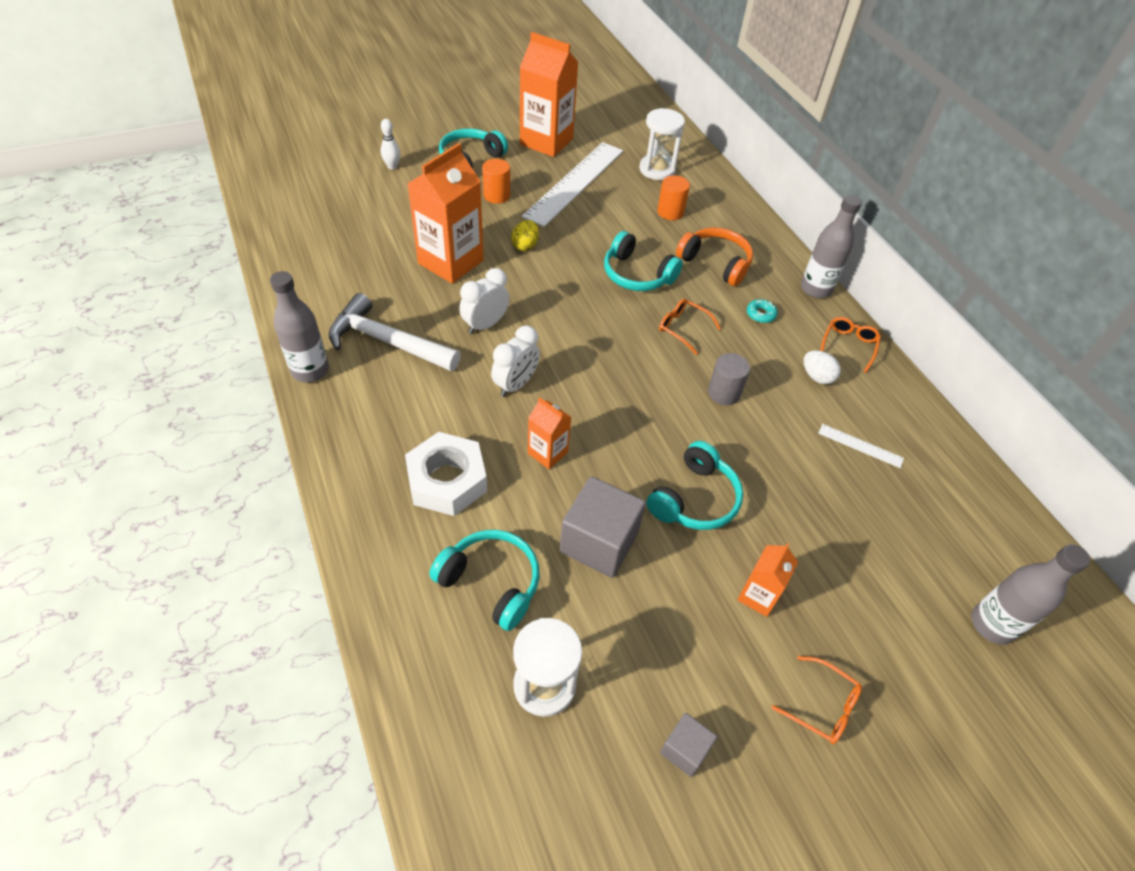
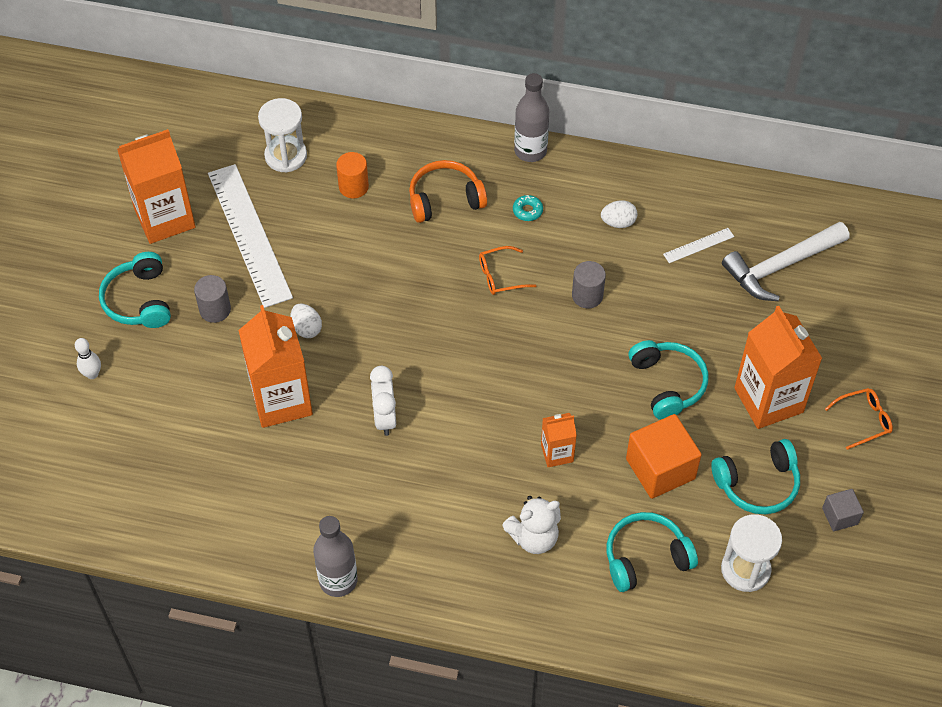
camera: 50 degrees left, 5 degrees up
white hammer [329,293,461,371] -> white hammer moved to [722,222,849,301]
white nut [405,432,487,516] -> white teddy bear [502,496,561,554]
orange cylinder [482,159,510,204] -> grey cylinder [194,275,231,323]
white clock [491,325,540,397] -> none
yellow egg [511,220,539,251] -> white egg [291,303,322,338]
grey cube [560,476,646,578] -> orange cube [626,414,702,499]
turquoise headphones [604,231,683,291] -> turquoise headphones moved to [711,439,800,514]
orange carton [737,543,798,617] -> orange carton [734,306,823,429], size x1.96
orange glasses [820,317,881,373] -> none
grey bottle [972,544,1090,645] -> none

